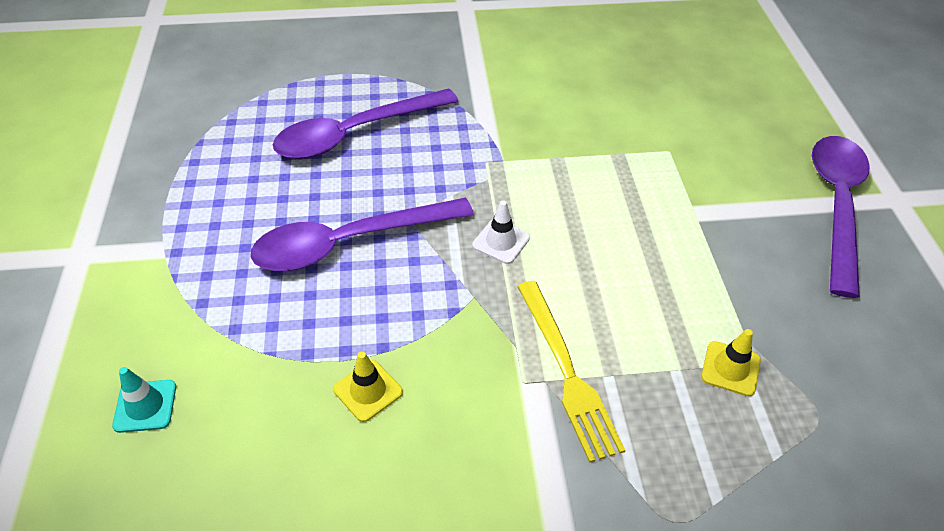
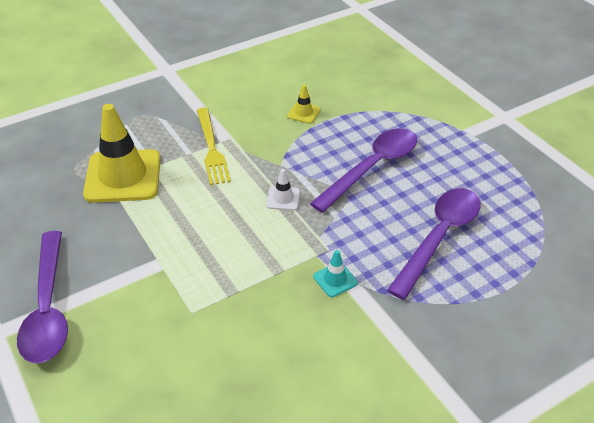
camera: 155 degrees right, 5 degrees down
turquoise traffic cone [112,367,176,433] -> turquoise traffic cone moved to [313,250,358,297]
yellow fork [517,281,626,463] -> yellow fork turned 150 degrees counterclockwise [197,108,231,185]
yellow traffic cone [701,329,761,396] -> yellow traffic cone [83,104,161,203], size x2.35

